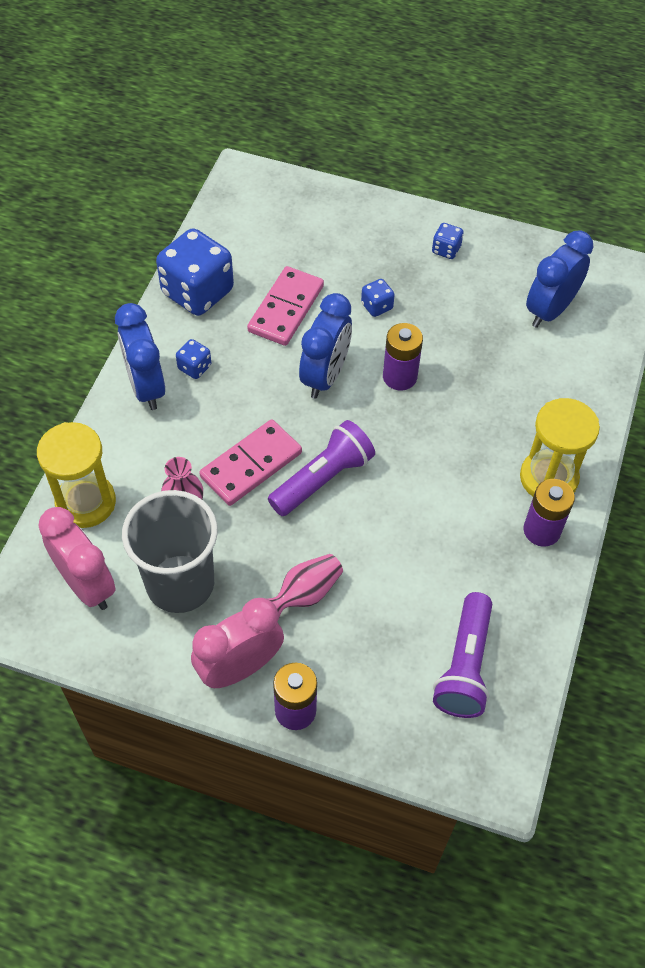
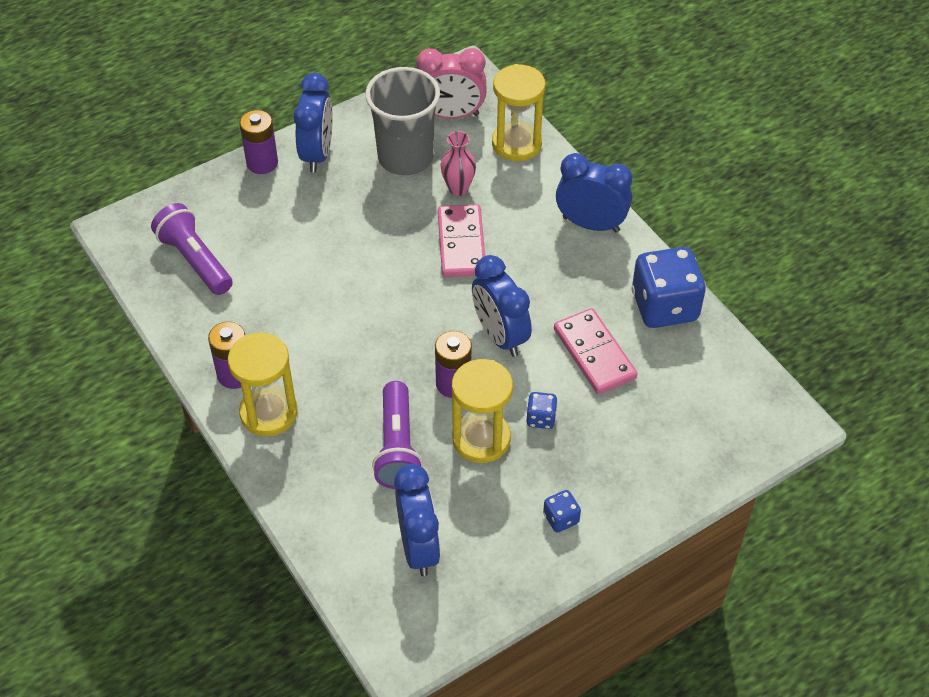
camera: 130 degrees right, 5 degrees down
blue dice [176,339,211,379] -> none
pink clock [191,598,284,688] -> blue clock [294,73,333,173]
pink vase [267,554,343,619] -> none
purple flashlight [268,420,375,516] -> purple flashlight moved to [372,381,423,489]
none -> yellow hourglass [452,359,513,463]

